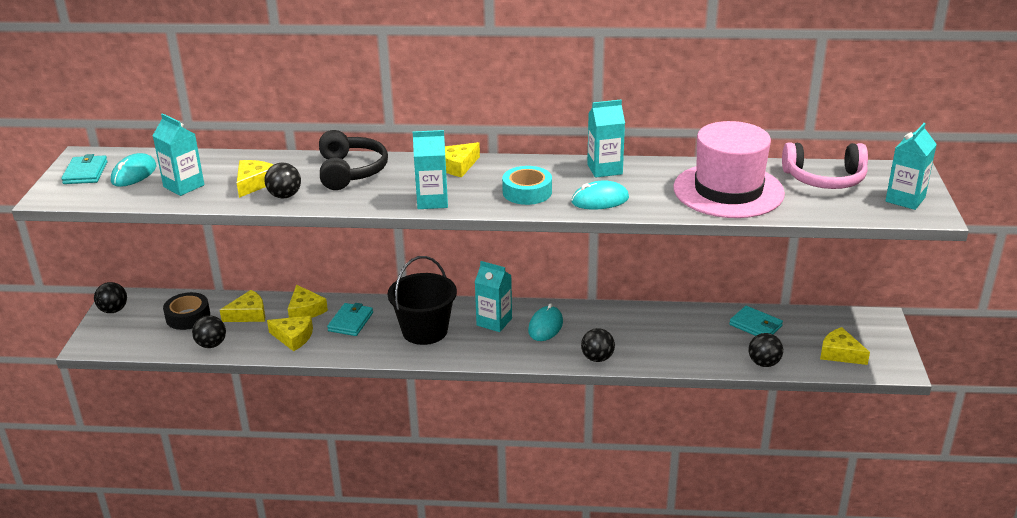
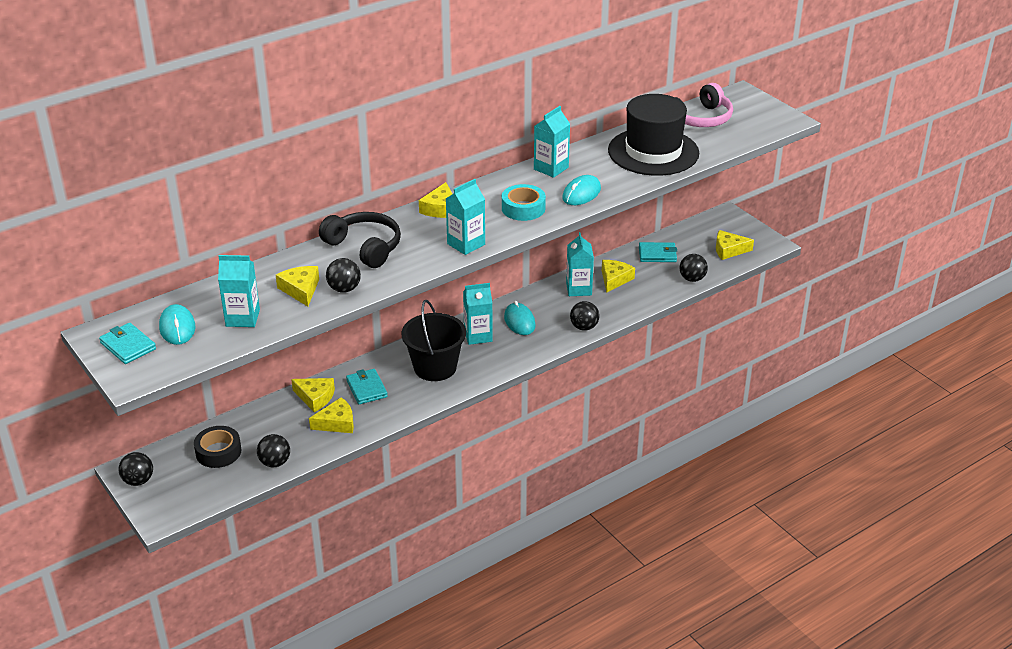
camera: 40 degrees left, 5 degrees up
yellow cheese [220,290,265,322] -> yellow cheese moved to [602,260,635,293]
pink hat [673,121,785,218] -> black hat [608,94,699,176]
turquoise carton [885,123,937,210] -> turquoise carton moved to [566,232,594,296]

